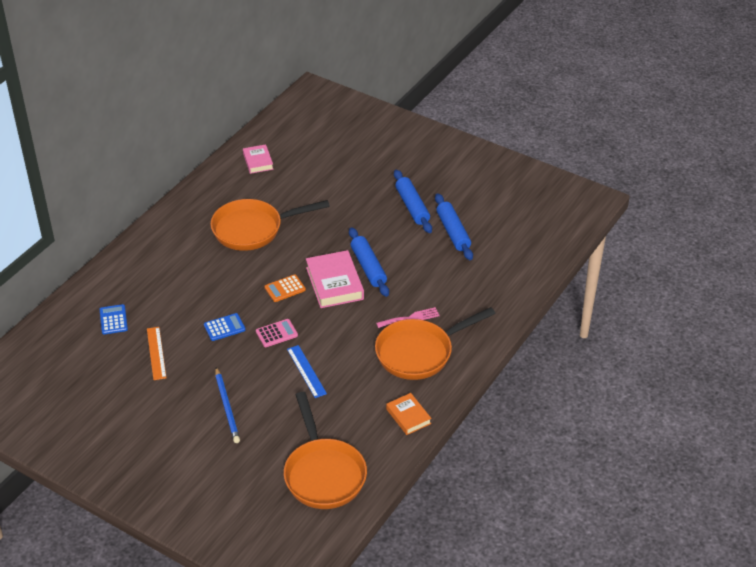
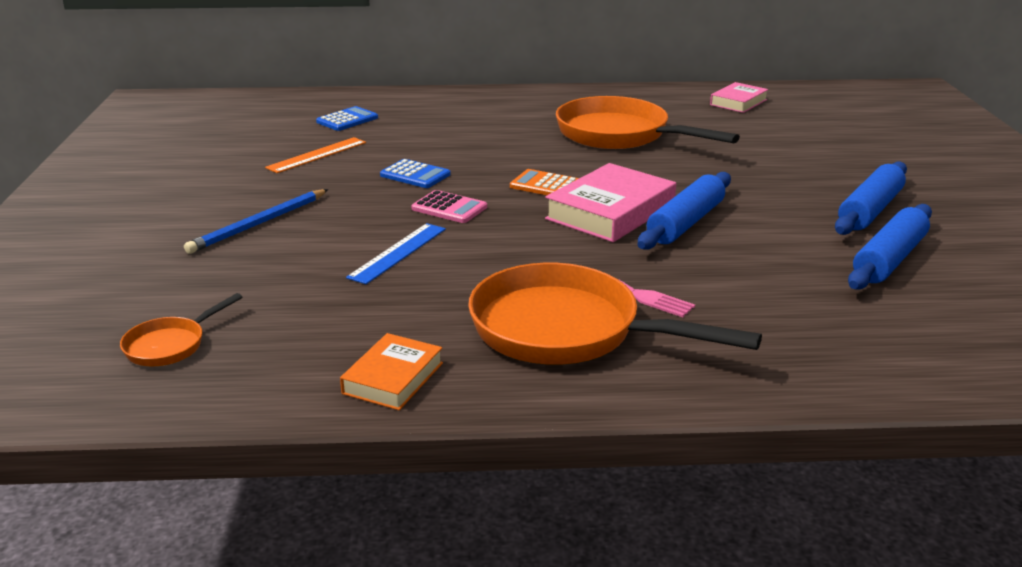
camera: 55 degrees right, 15 degrees down
orange pan [284,392,367,509] -> orange pan [120,293,242,366], size x0.45

